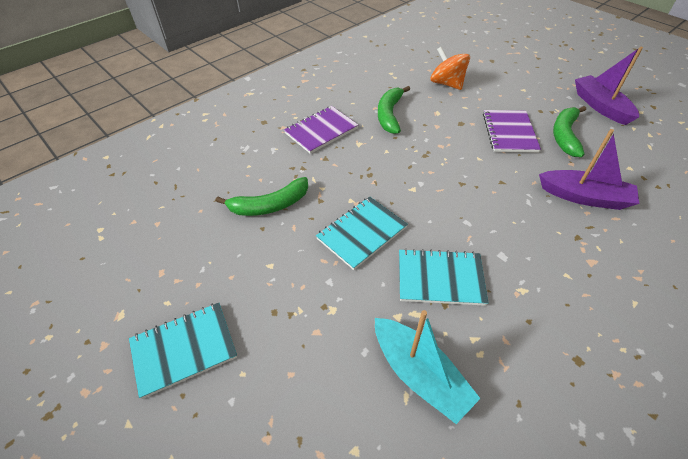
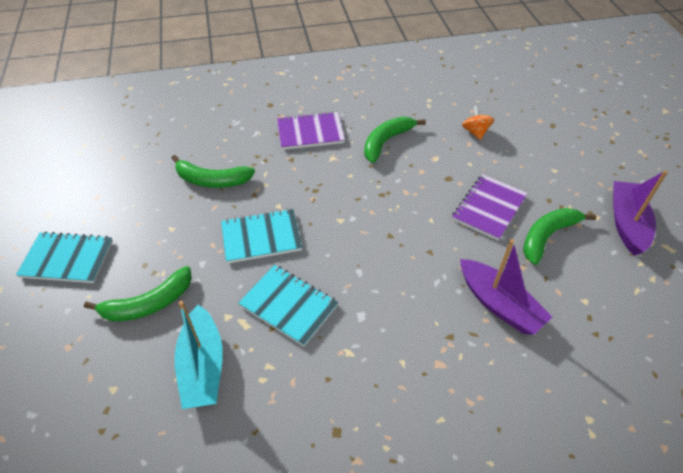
camera: 30 degrees right, 0 degrees up
orange spinning top [430,47,470,90] -> orange spinning top [462,106,494,140], size x0.65
none -> green banana [84,266,192,321]

